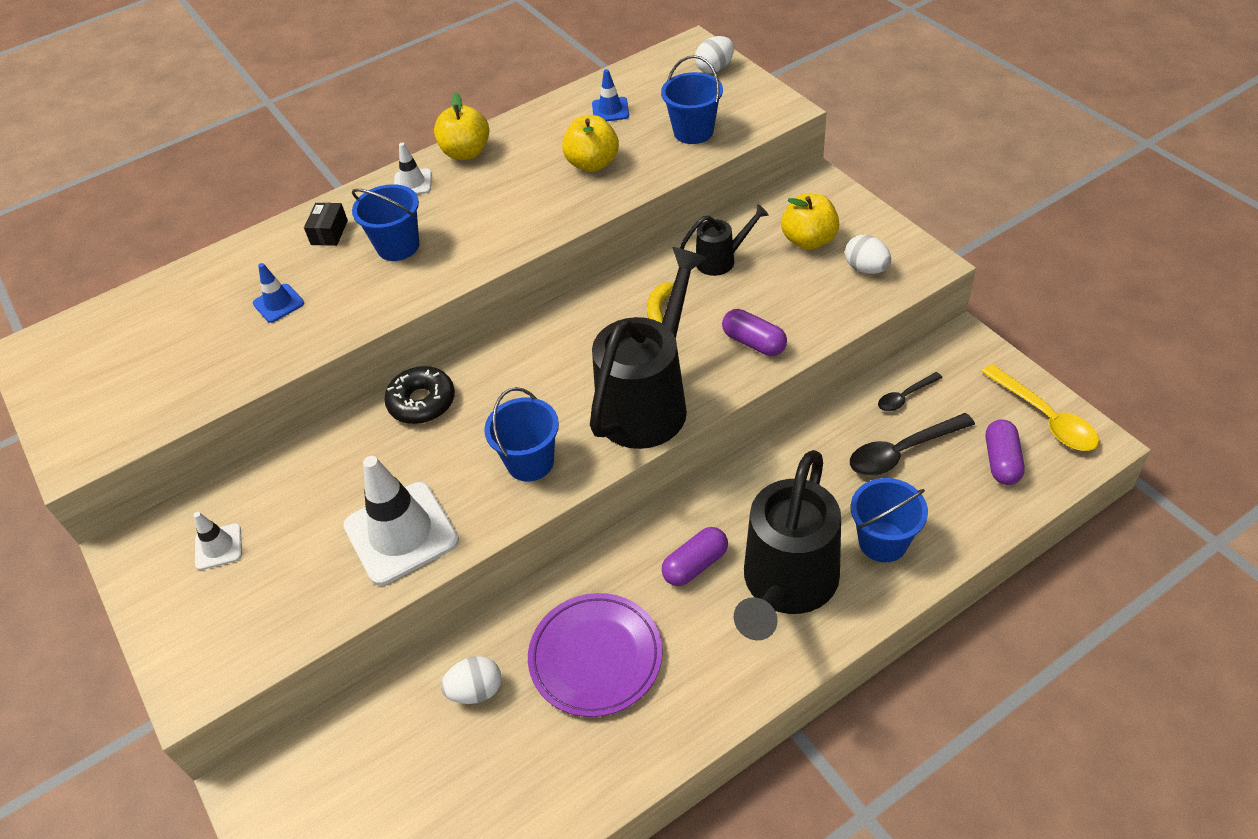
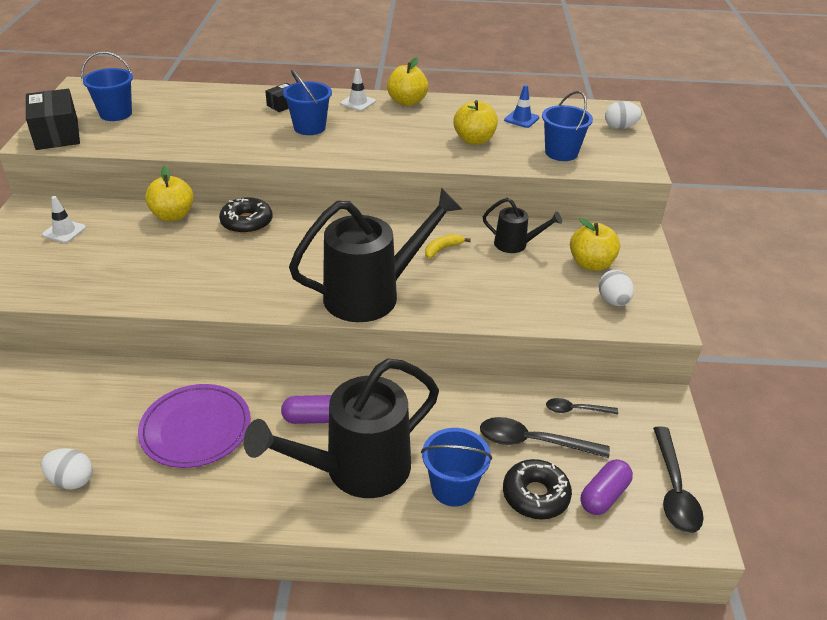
camera: 30 degrees right, 10 degrees down
blue traffic cone [253,263,304,323] -> none
white traffic cone [344,456,459,585] -> none
white egg [441,656,501,704] -> white egg moved to [41,448,93,490]
blue bucket [484,387,559,481] -> blue bucket moved to [81,52,133,121]
purple capsule [722,309,787,356] -> none
yellow spoon [981,364,1099,451] -> black spoon [653,426,704,533]
none -> black box [26,89,80,150]
none -> yellow apple [145,166,194,221]
none -> black donut [503,459,572,519]

